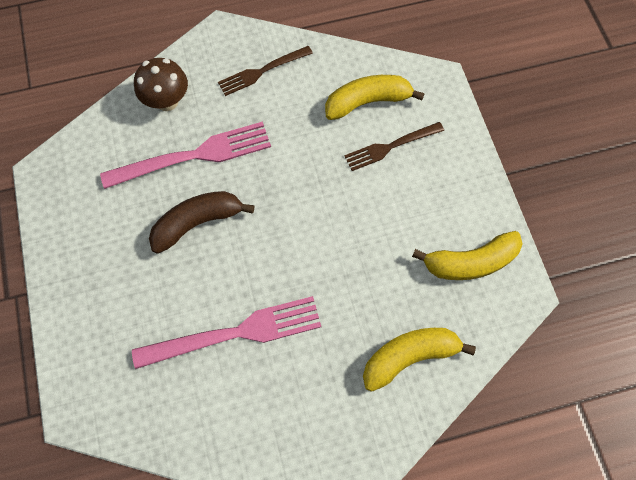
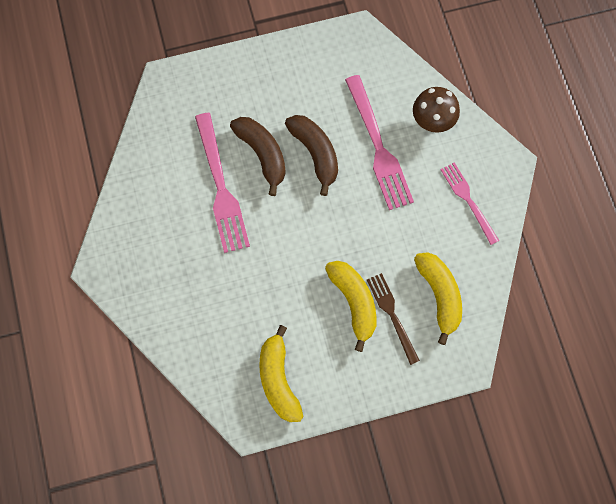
camera: 90 degrees right, 5 degrees up
brown fork [218,46,313,96] -> pink fork [440,162,499,245]
yellow banana [363,328,476,392] -> yellow banana moved to [325,261,377,352]
none -> brown banana [230,117,286,196]

